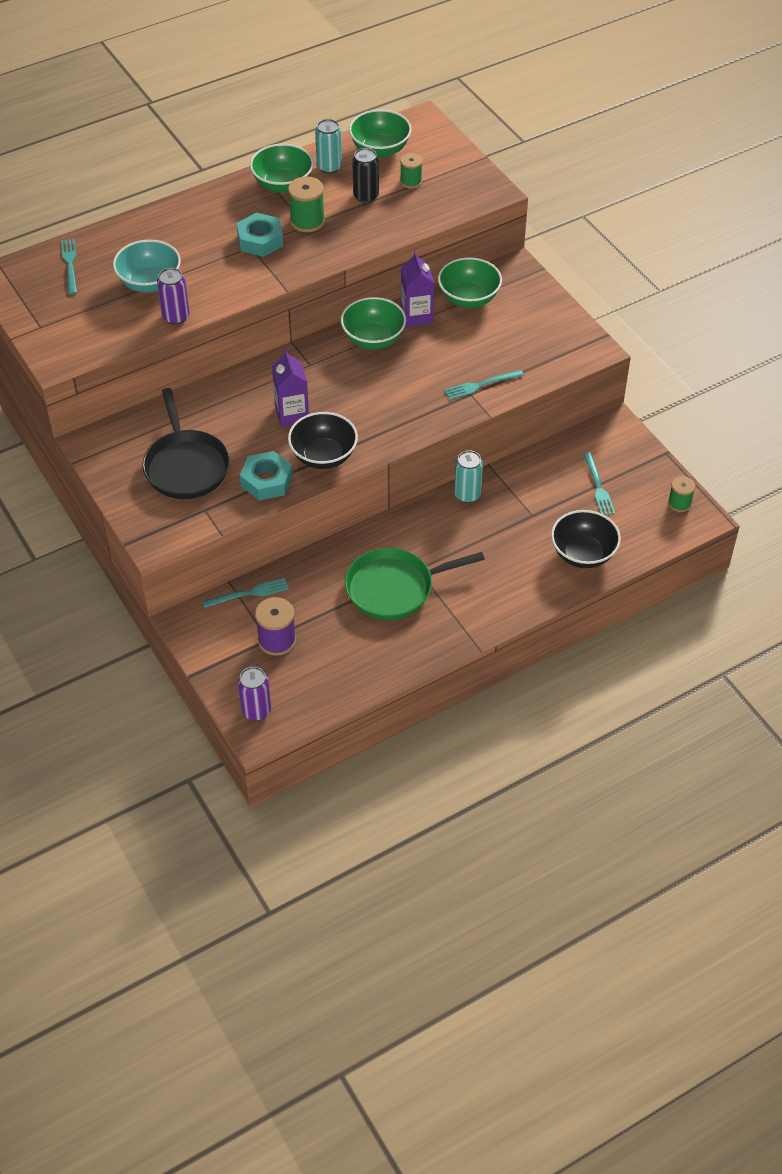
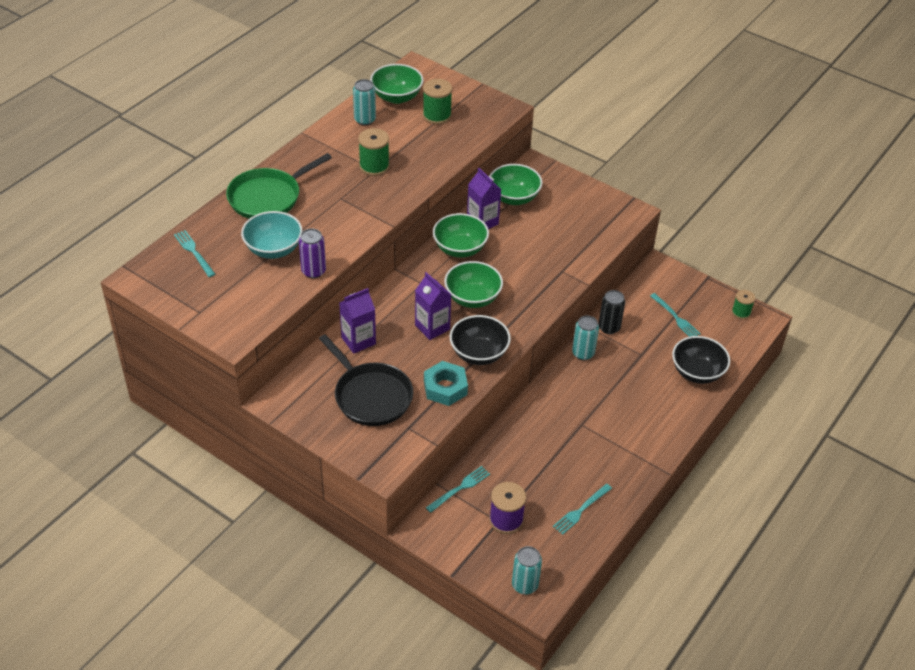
camera: 25 degrees left, 5 degrees down
turquoise nut [237,212,283,257] -> none
purple can [238,667,271,720] -> turquoise can [512,546,542,594]
green bowl [250,144,314,193] -> green bowl moved to [444,261,503,308]
green pan [345,548,485,620] -> green pan moved to [226,153,332,219]
black can [352,148,379,203] -> black can moved to [598,290,625,334]
green spool [400,153,423,188] -> green spool [423,79,452,124], size x1.54
turquoise fork [444,370,524,399] -> turquoise fork moved to [553,484,612,535]
none -> purple carton [339,288,376,354]

